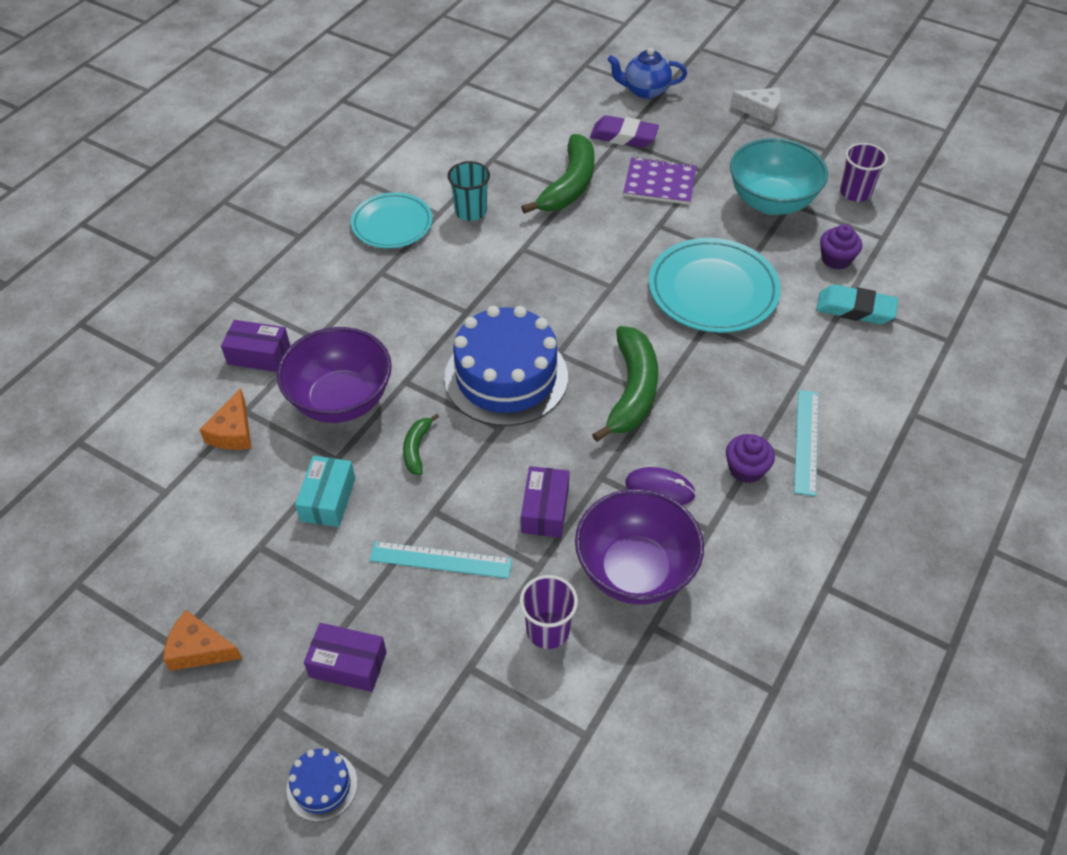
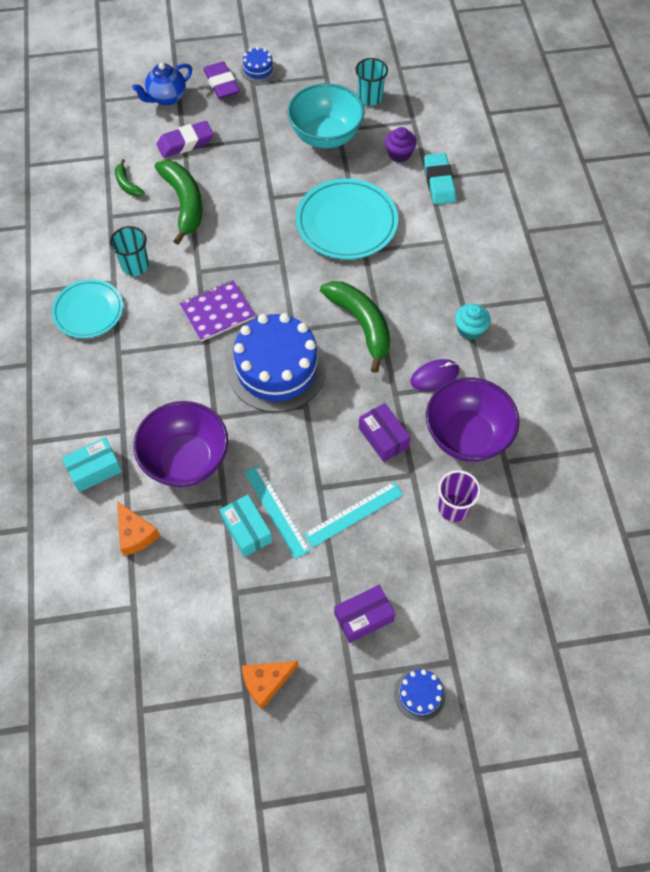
camera: 40 degrees left, 10 degrees up
purple box [221,320,290,372] -> turquoise box [62,437,122,492]
green banana [403,414,439,475] -> green banana moved to [115,159,145,196]
purple notebook [623,157,696,205] -> purple notebook moved to [180,280,255,342]
purple cupcake [726,434,775,483] -> turquoise cupcake [455,304,491,340]
white cheese [730,88,781,124] -> blue cake [240,47,276,82]
turquoise ruler [794,390,819,496] -> turquoise ruler moved to [244,465,310,559]
turquoise eraser [816,284,898,324] -> turquoise eraser turned 75 degrees counterclockwise [424,153,456,205]
purple cup [840,143,888,202] -> turquoise cup [355,58,388,106]
none -> purple eraser [203,62,240,99]

